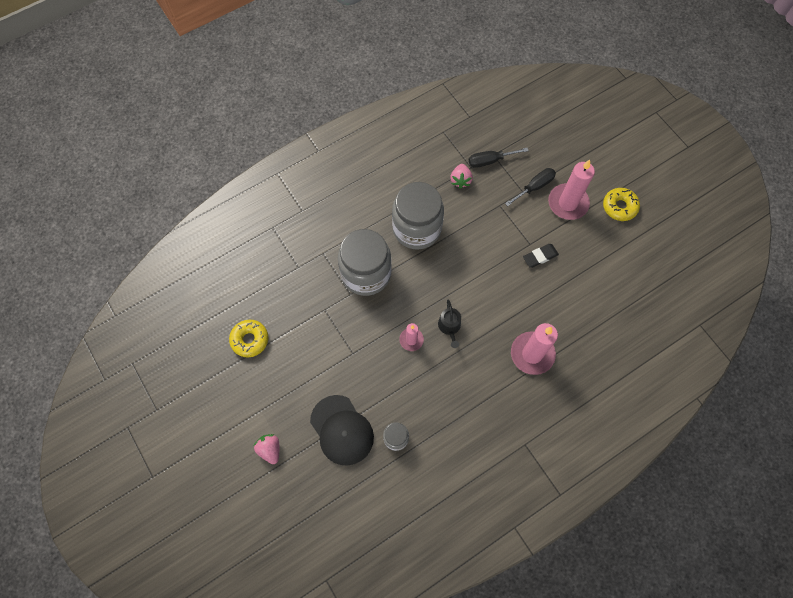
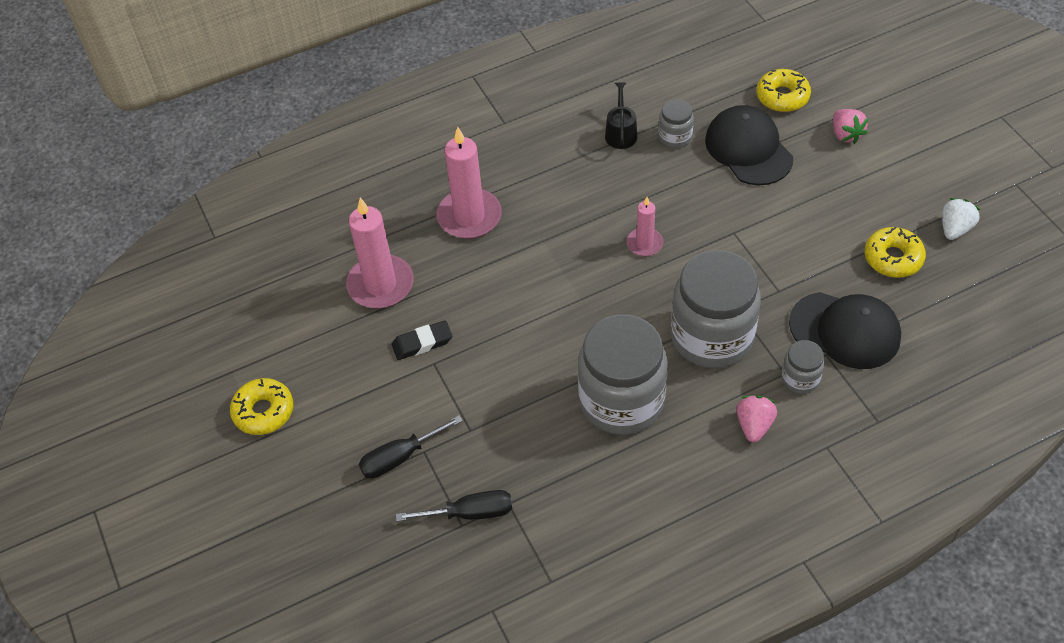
camera: 170 degrees left, 15 degrees down
black watering can [438,300,461,348] -> black watering can moved to [605,82,638,149]
pink strawberry [450,164,473,189] -> pink strawberry moved to [736,395,777,442]
pink candle [548,160,595,220] -> pink candle moved to [346,198,414,308]
none -> yellow donut [756,69,811,112]
none -> grey jar [781,340,825,394]
none -> black cap [789,292,901,369]
none -> white strawberry [942,198,980,240]

